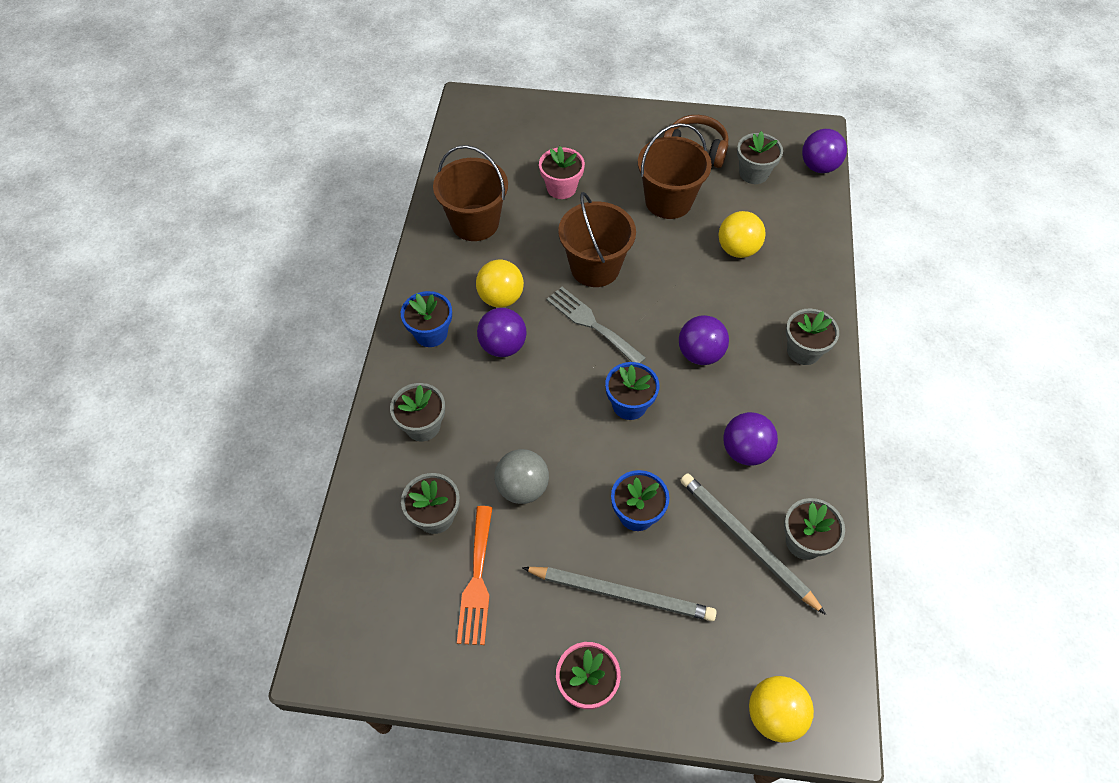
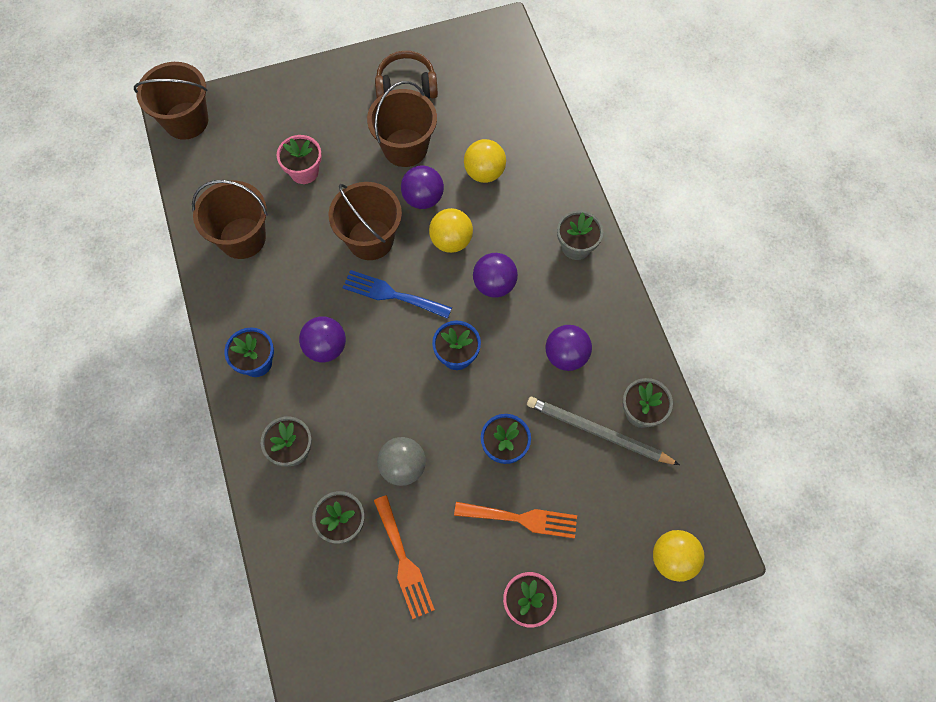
camera: 25 degrees left, 10 degrees up
yellow ball [476,260,524,308] -> yellow ball moved to [429,208,473,253]
grey pencil [522,567,717,621] -> orange fork [454,502,577,539]
grey fork [546,287,646,363] -> blue fork [342,270,452,319]
grey flower pot [737,131,783,184] -> none
purple ball [802,129,847,173] -> purple ball moved to [401,165,444,209]
none -> brown bucket [134,62,208,140]

